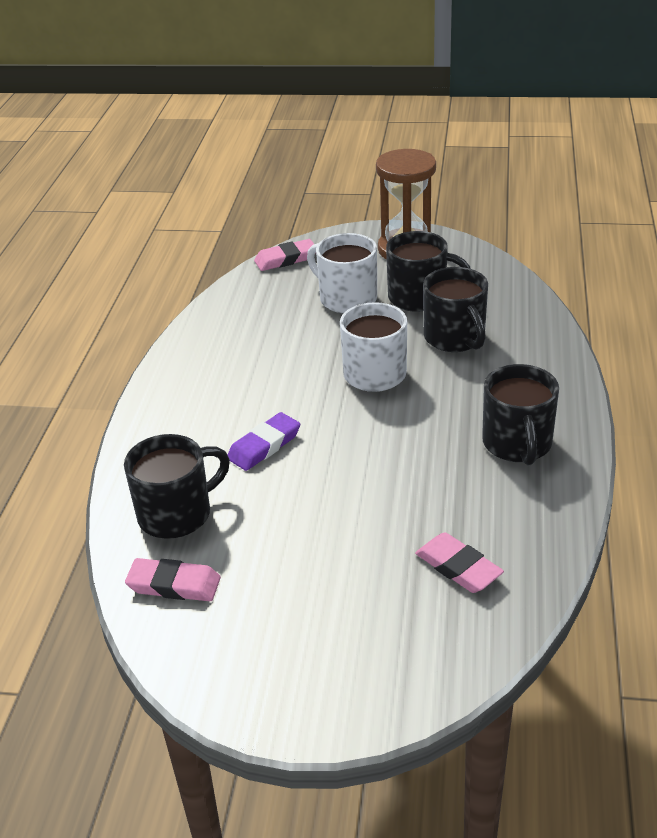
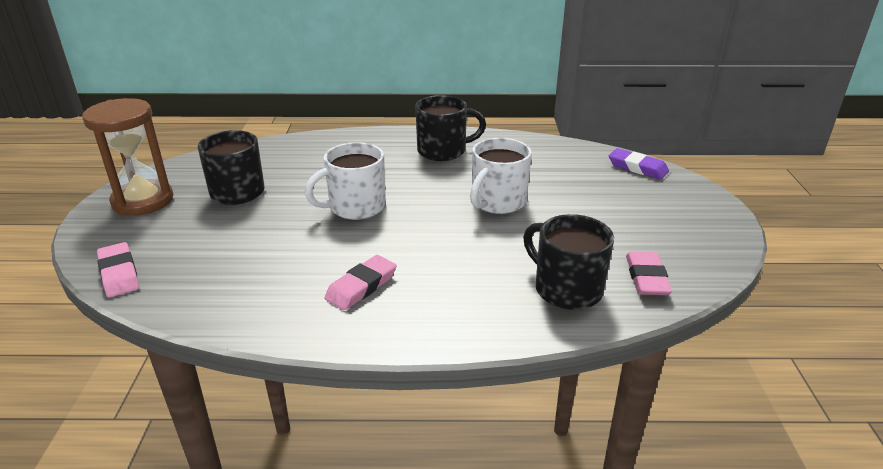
camera: 100 degrees left, 5 degrees down
purple eraser [228,412,300,471] -> purple eraser moved to [609,148,669,179]
white mug [307,233,377,313] -> white mug moved to [470,138,532,214]
pink eraser [415,532,504,593] -> pink eraser moved to [324,255,396,310]
black mug [423,267,488,352] -> none

